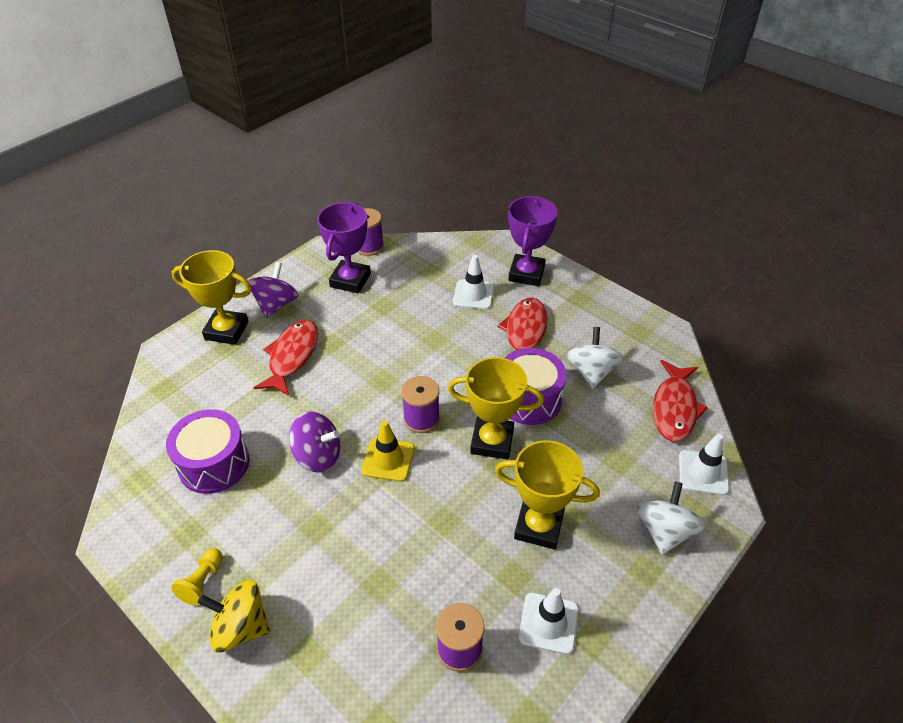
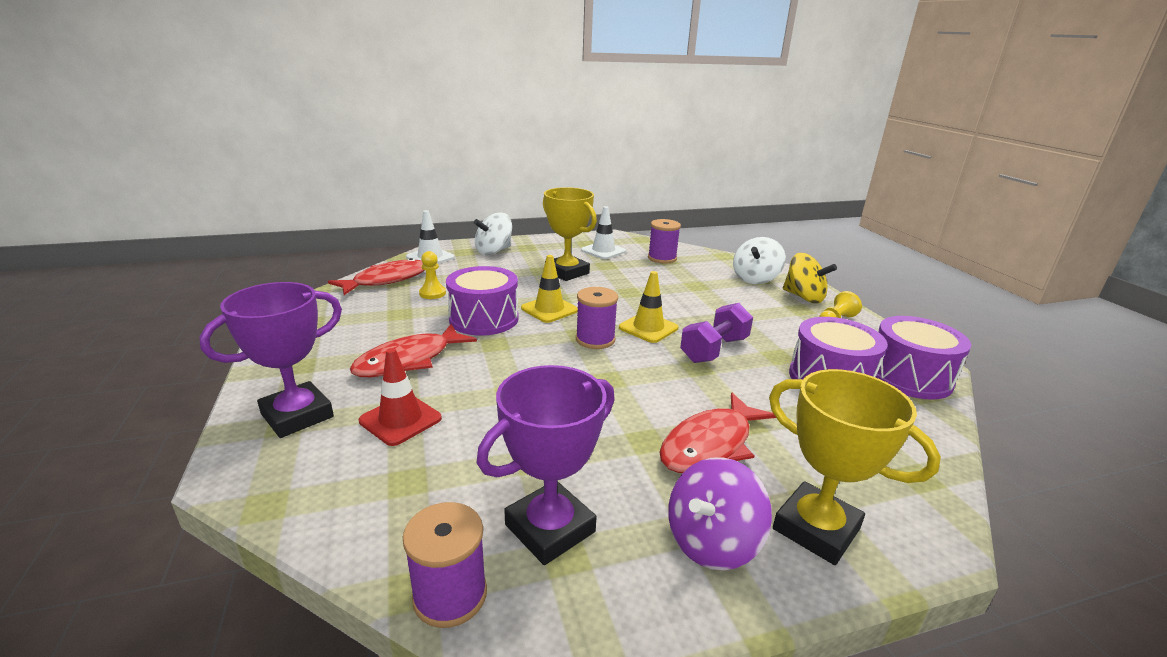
camera: 150 degrees left, 20 degrees down
purple spinning top [289,411,340,473] -> purple dumbbell [680,303,753,363]
yellow trophy [448,357,544,460] -> yellow traffic cone [521,255,578,323]
white traffic cone [453,255,494,309] -> red traffic cone [359,348,442,446]
white spinning top [566,327,624,389] -> white spinning top moved to [733,237,786,284]
none -> yellow pawn [419,251,446,299]
none -> purple drum [876,316,971,400]

